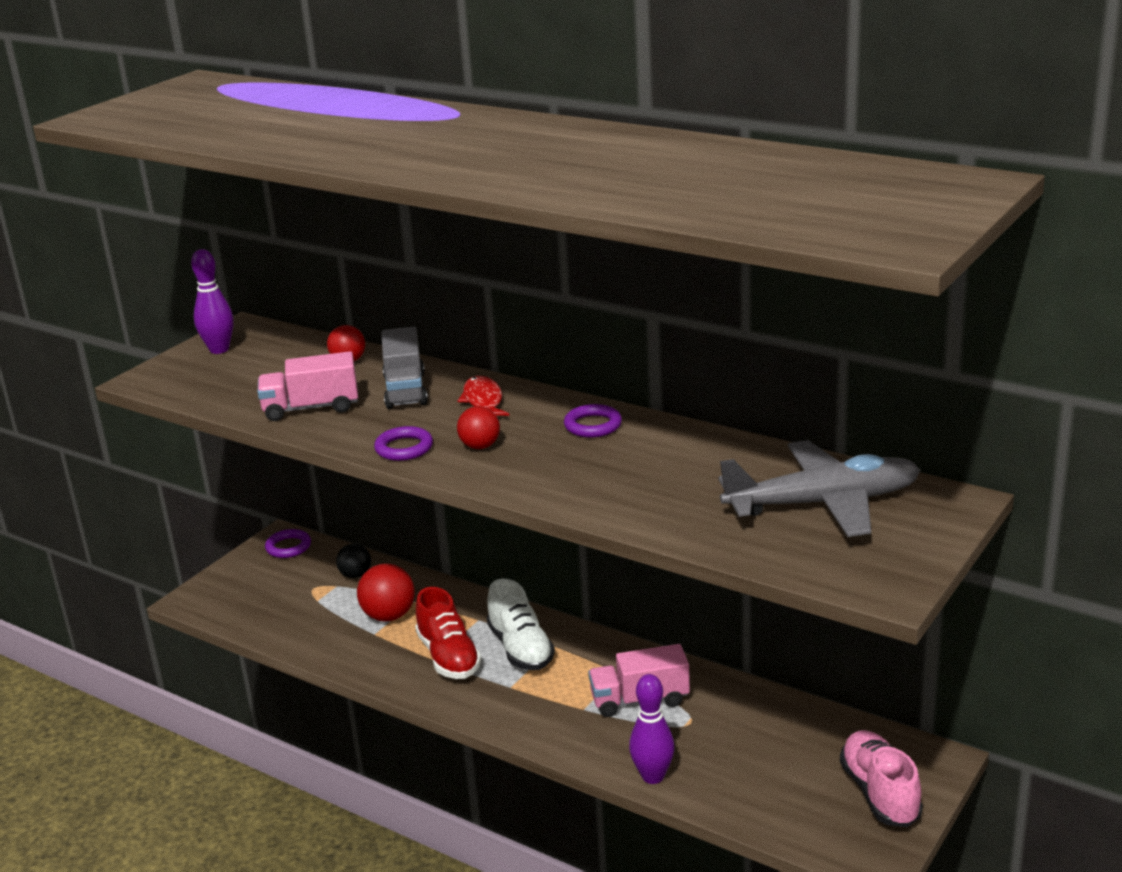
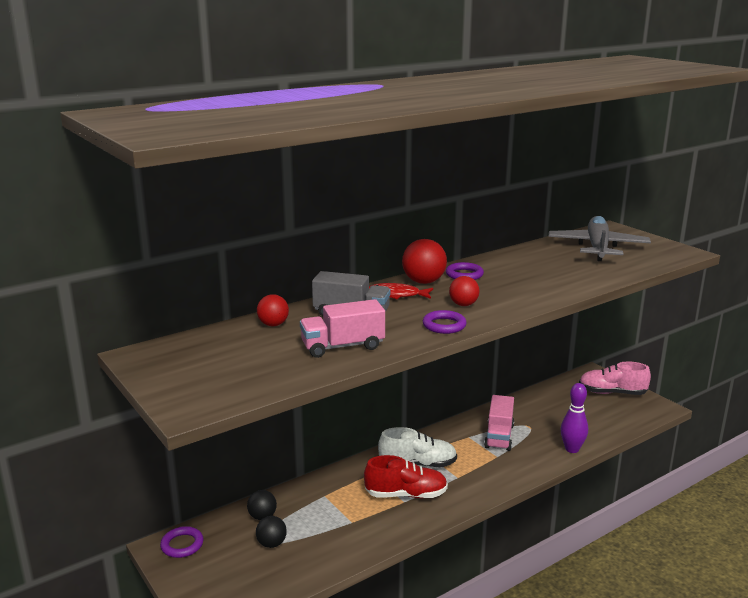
camera: 70 degrees left, 5 degrees down
purple bowling pin [191,249,234,354] -> none
pink truck [258,351,358,421] -> pink truck turned 60 degrees clockwise [300,299,385,358]
red ball [357,564,415,621] -> red ball moved to [402,239,447,284]
none -> black ball [256,516,287,548]

